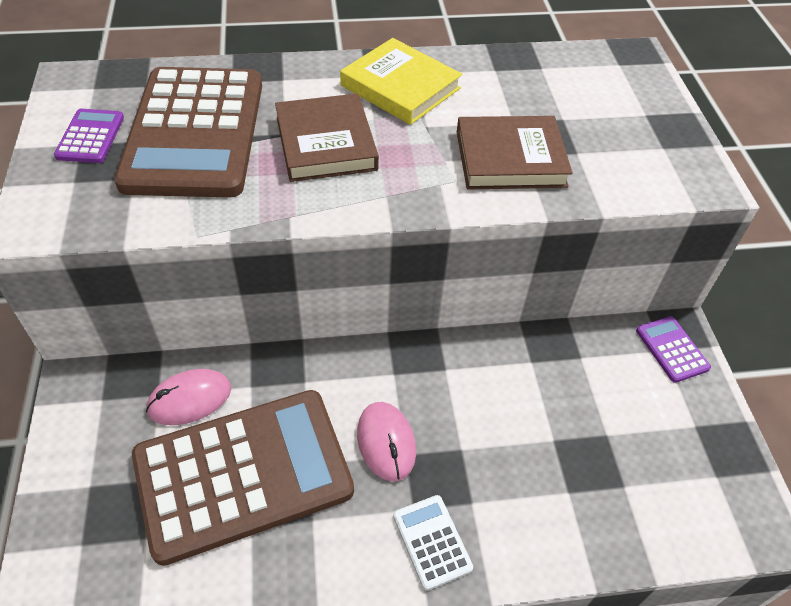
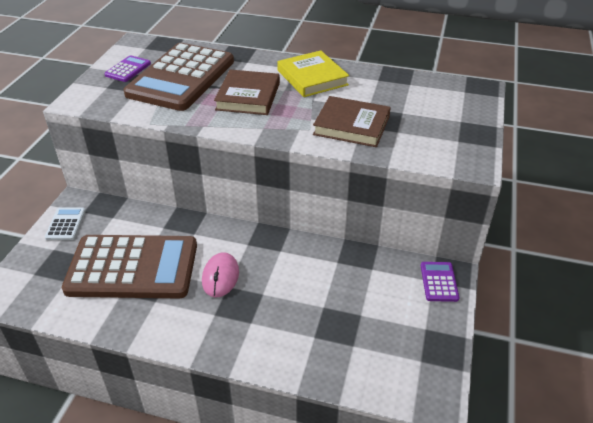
camera: 25 degrees right, 10 degrees down
pink mouse [146,369,231,425] -> none
white calculator [393,495,473,591] -> white calculator moved to [45,207,86,240]

